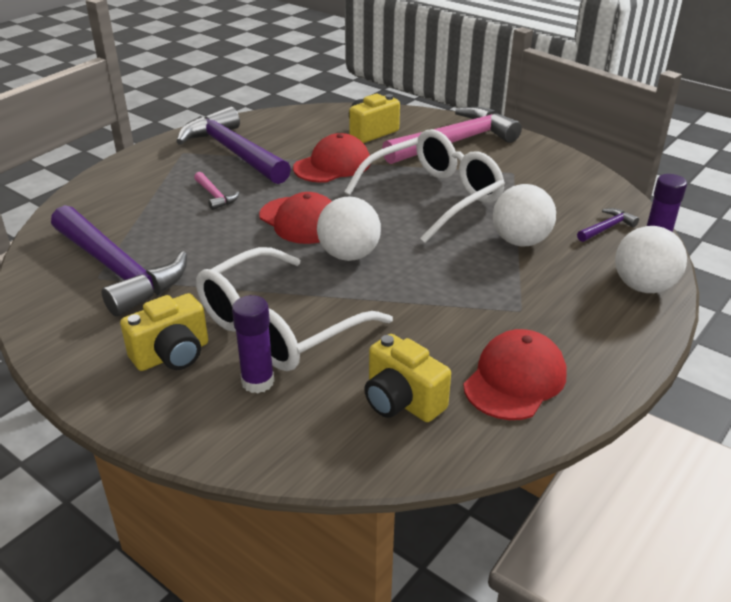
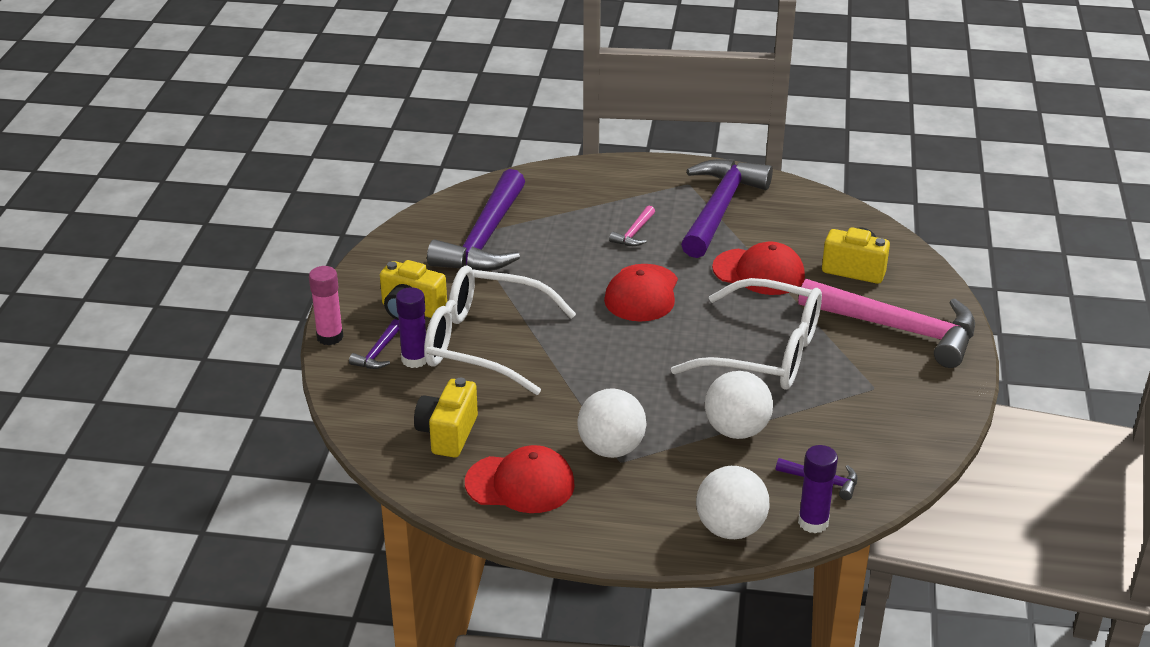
camera: 60 degrees right, 0 degrees up
white ball [317,197,381,261] -> white ball moved to [577,388,647,458]
none -> pink glue stick [309,266,343,345]
none -> purple hammer [349,319,399,369]

